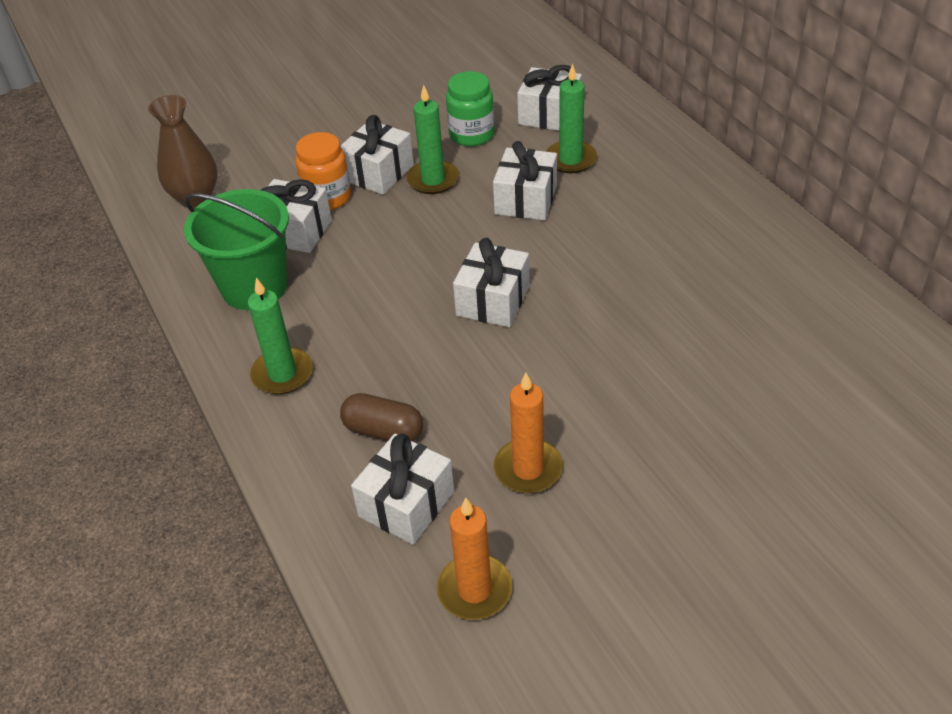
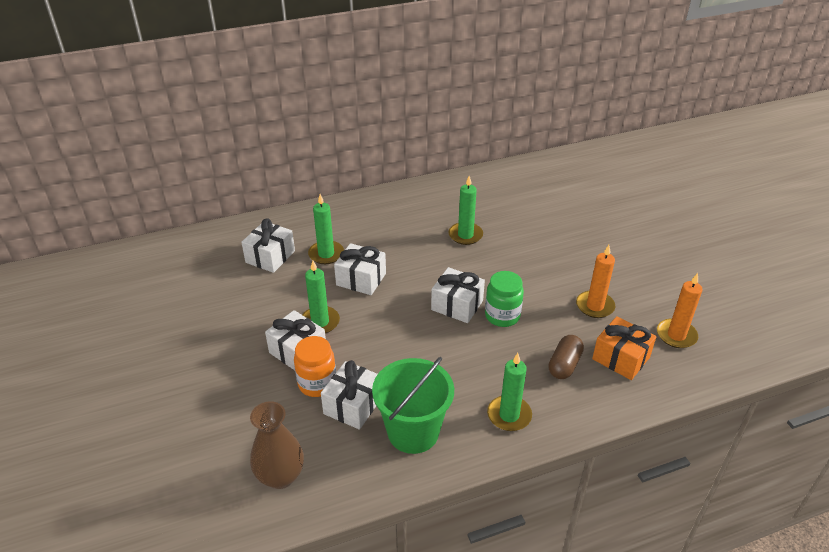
camera: 85 degrees left, 5 degrees down
white gift [351,434,454,545] -> orange gift [592,316,656,380]
green jar [446,71,494,146] -> green jar moved to [485,271,524,327]
none -> green candle [449,176,483,245]

